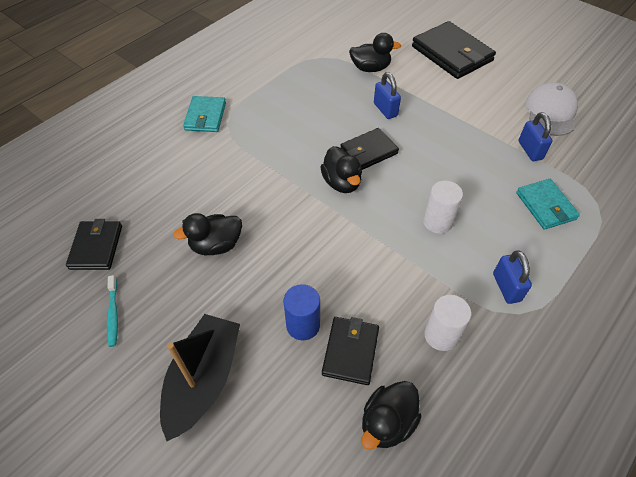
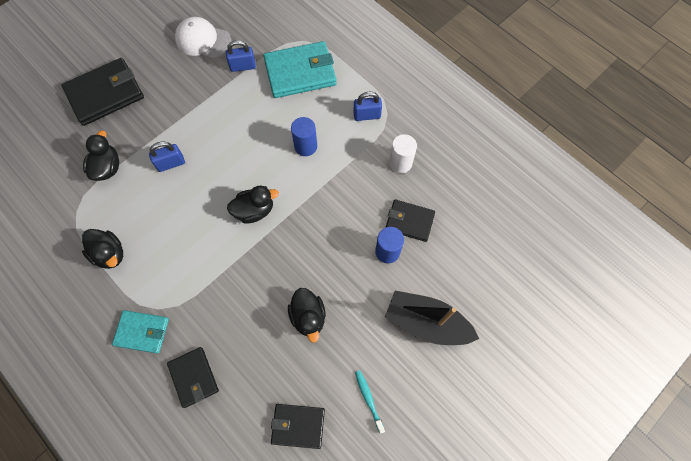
camera: 85 degrees left, 15 degrees up
turquoise toothbrush [107,275,118,347] -> turquoise toothbrush turned 105 degrees counterclockwise [355,370,385,434]
black wallet [340,128,399,170] -> black wallet moved to [167,347,219,408]
black duck [362,381,422,450] -> black duck moved to [82,229,123,269]
white cylinder [423,181,463,234] -> blue cylinder [291,117,317,156]
turquoise wallet [516,179,580,230] -> turquoise wallet [263,41,337,98], size x1.67

